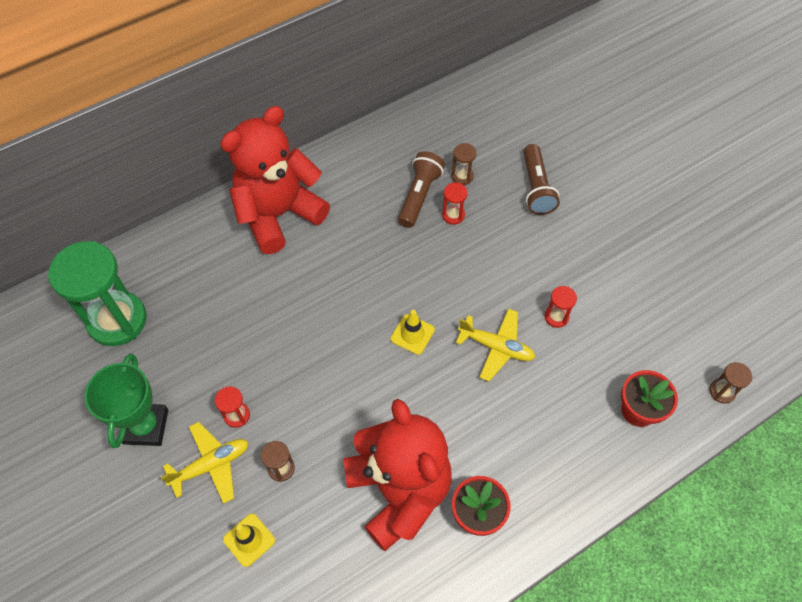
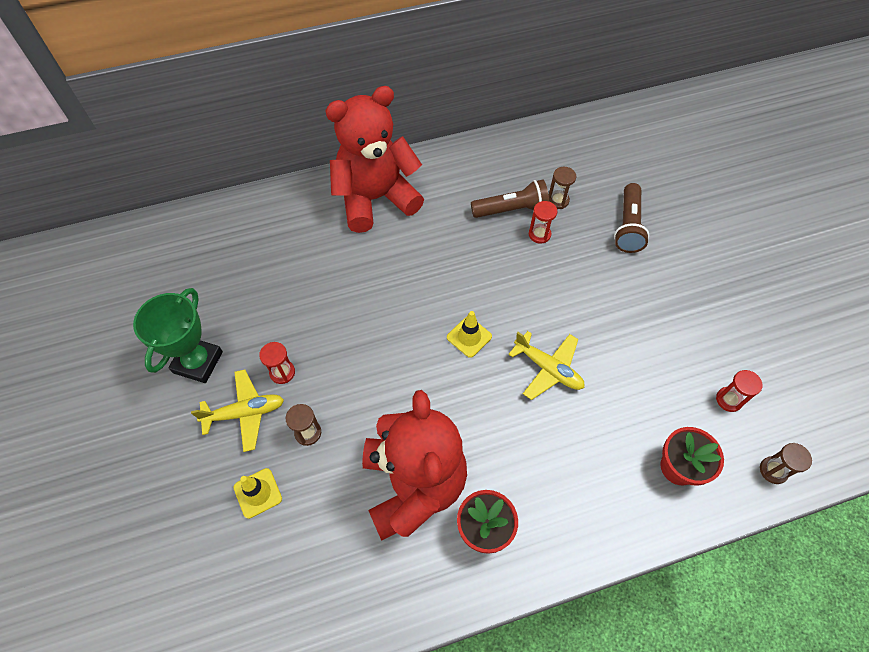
camera: 15 degrees right, 0 degrees up
green hourglass [48,241,146,346] -> none
brown flashlight [398,151,445,228] -> brown flashlight turned 45 degrees clockwise [471,180,549,218]
red hourglass [544,286,577,328] -> red hourglass moved to [716,370,763,412]

